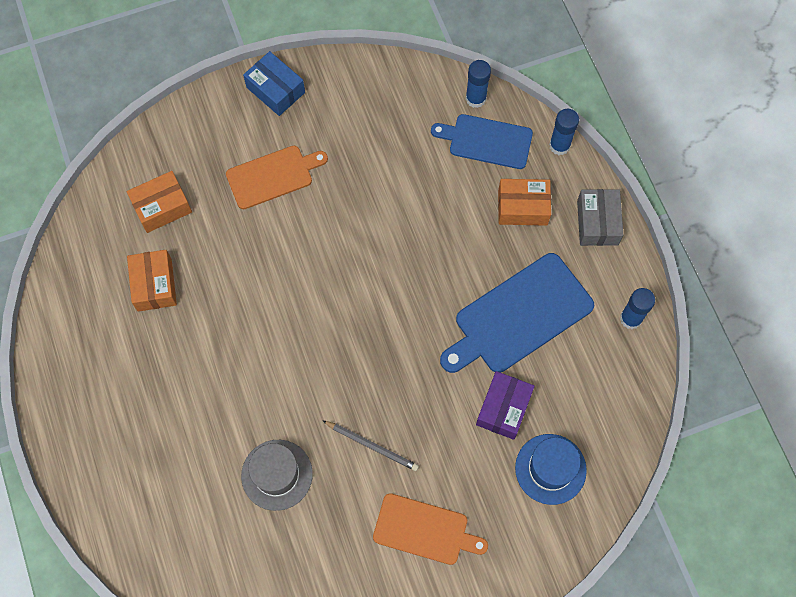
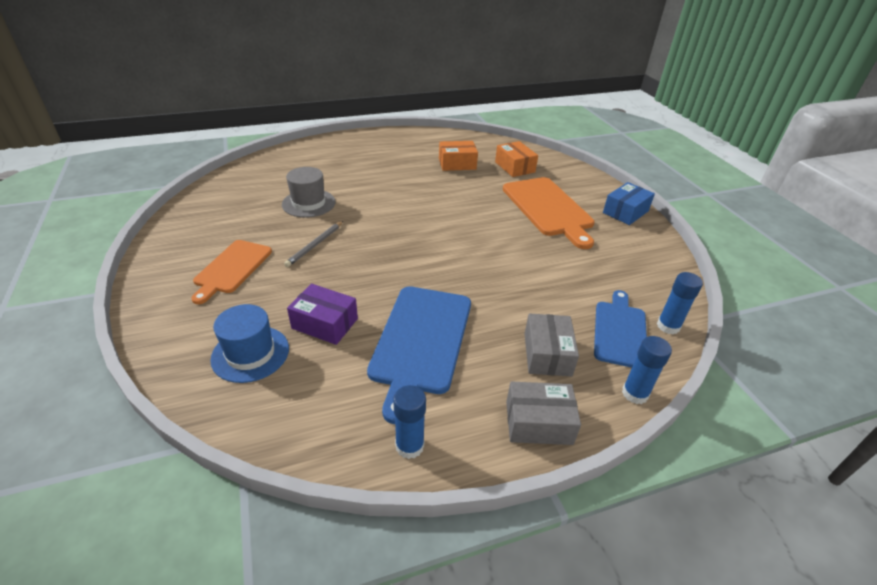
camera: 90 degrees right, 30 degrees down
orange cutting board [226,146,328,209] -> orange cutting board [503,177,594,249], size x1.54
blue cutting board [440,253,594,373] -> blue cutting board turned 135 degrees counterclockwise [367,286,471,424]
orange box [498,179,551,226] -> grey box [524,314,579,377]

